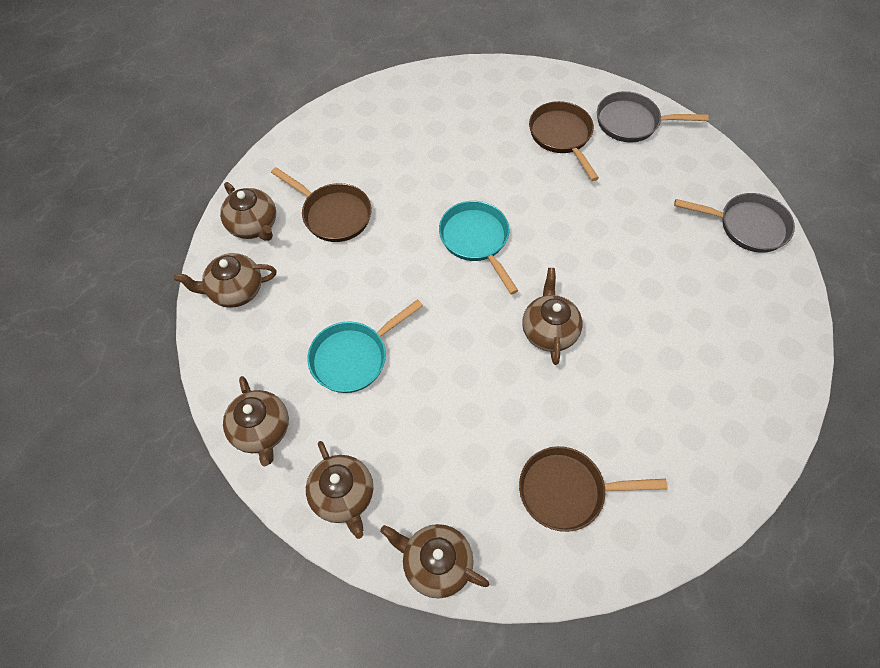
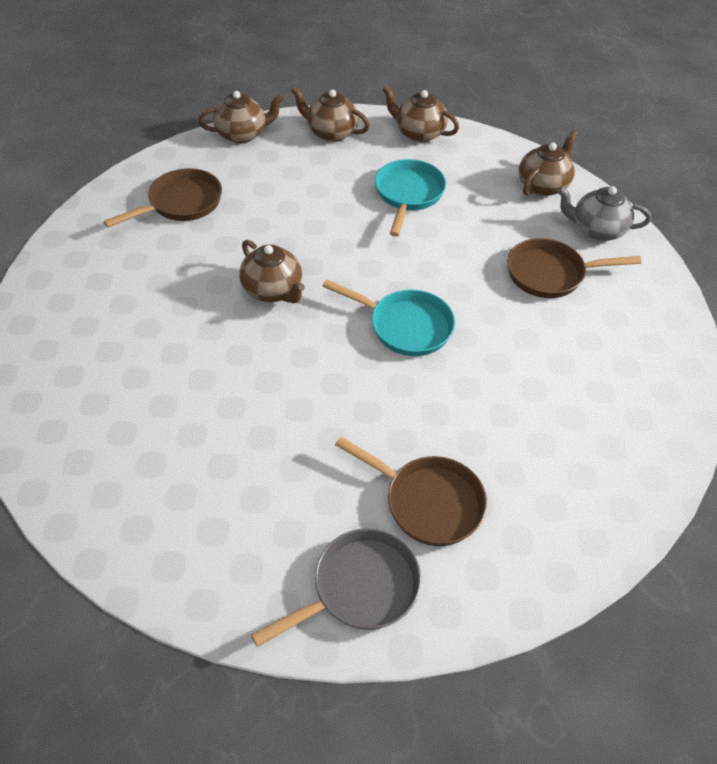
camera: 140 degrees right, 10 degrees down
brown teapot [220,182,276,241] -> grey teapot [557,186,651,241]
grey pan [674,193,795,253] -> none

